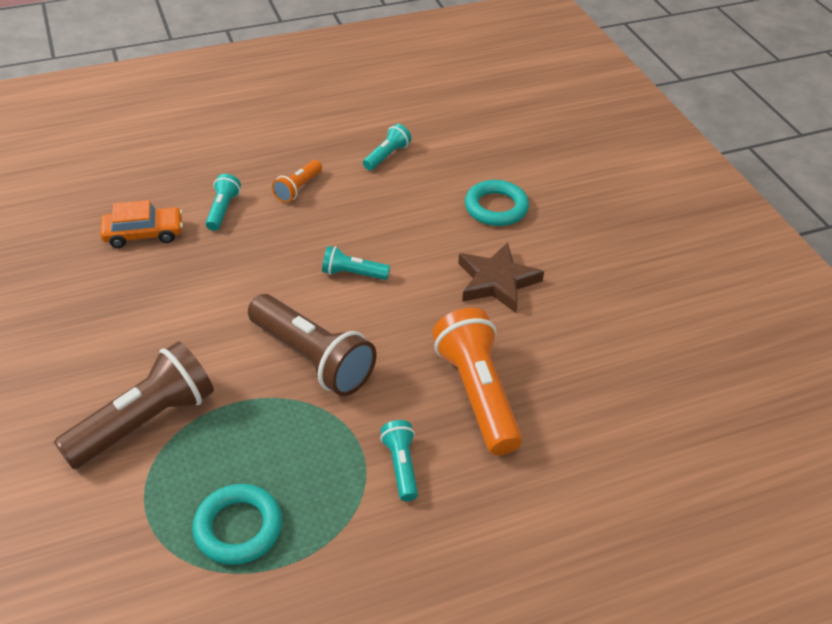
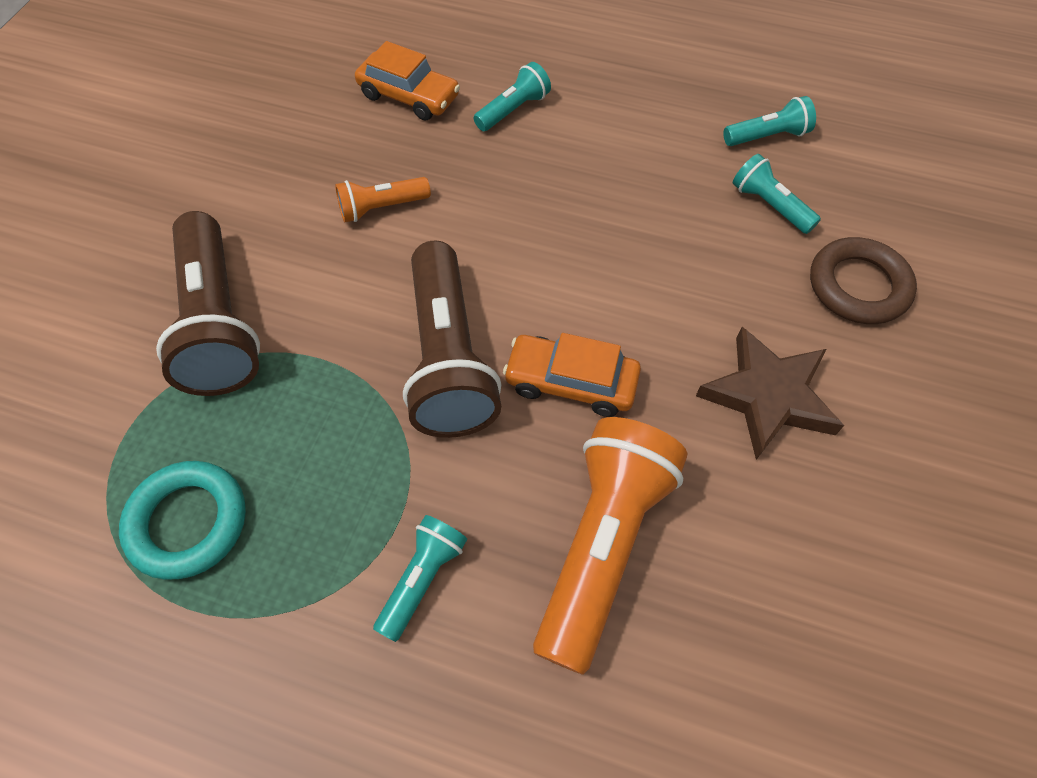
camera: 40 degrees right, 15 degrees up
brown flashlight [54,341,214,469] -> brown flashlight turned 75 degrees clockwise [156,211,260,396]
orange flashlight [272,160,322,203] -> orange flashlight moved to [335,177,431,222]
turquoise flashlight [322,246,390,280] -> turquoise flashlight moved to [733,154,821,234]
turquoise ring [465,180,529,226] -> brown ring [810,237,917,324]
none -> orange car [503,333,641,417]

